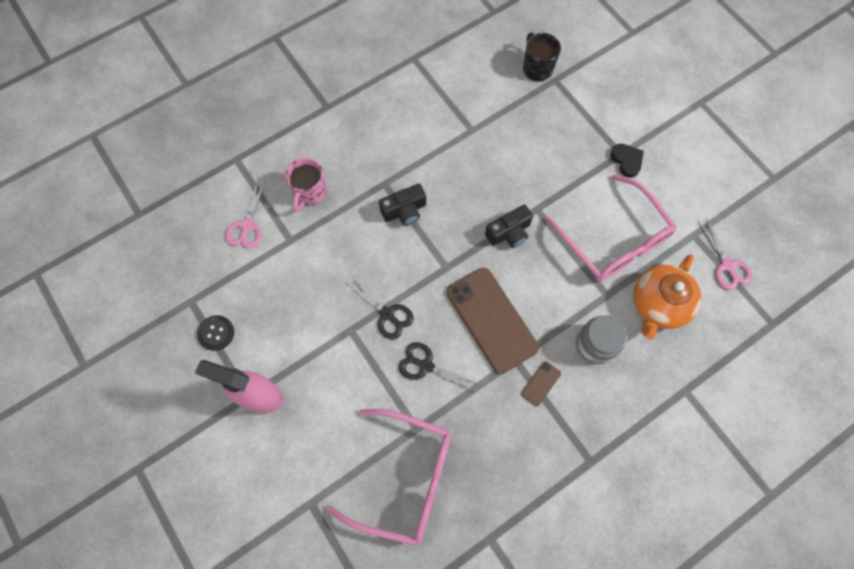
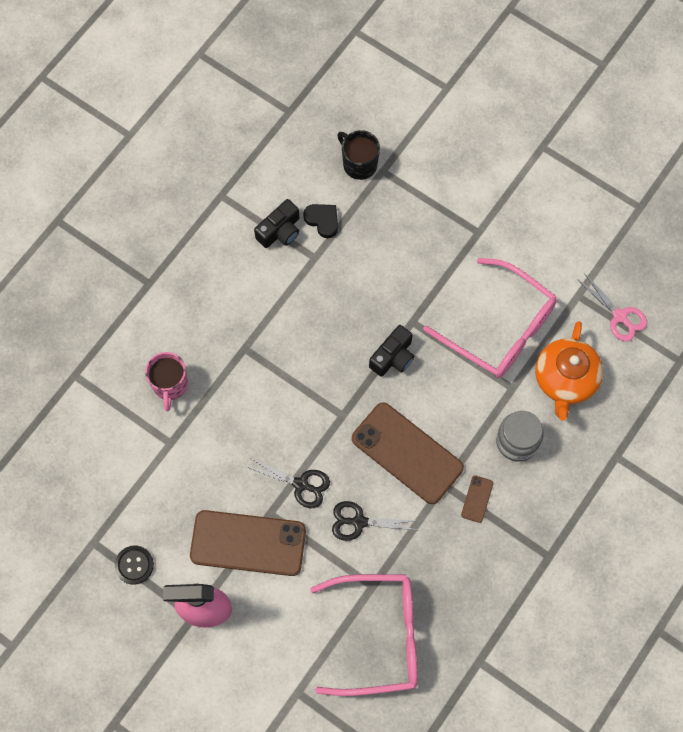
camera: 20 degrees left, 0 degrees up
pink scissors [225,179,266,249] -> none
black camera [379,184,426,225] -> black camera moved to [254,199,299,248]
black heart [610,144,644,178] -> black heart moved to [303,204,338,238]
none -> brown phone [190,510,306,576]

